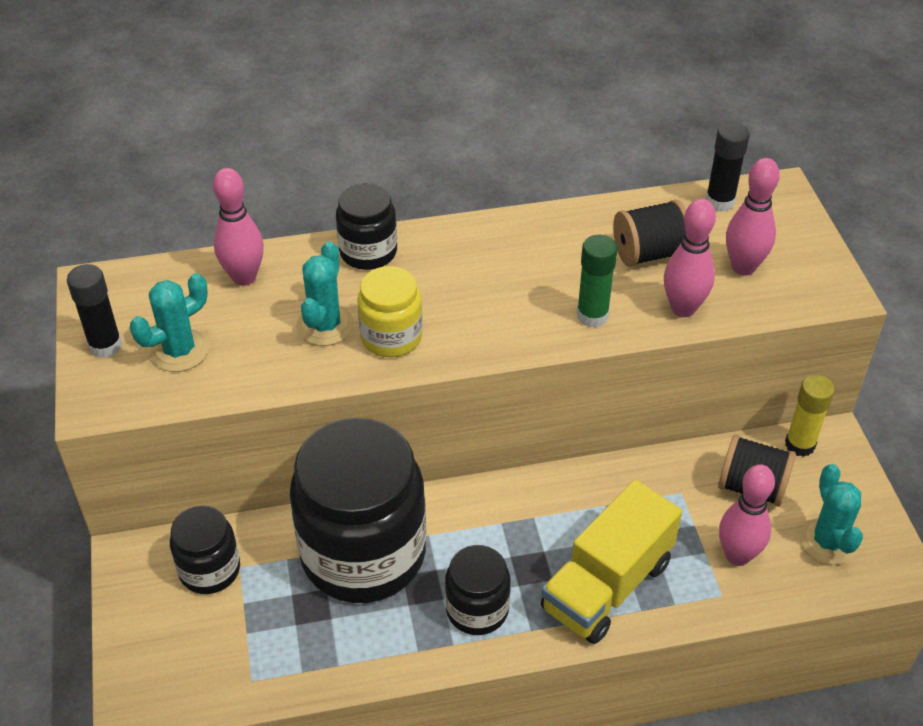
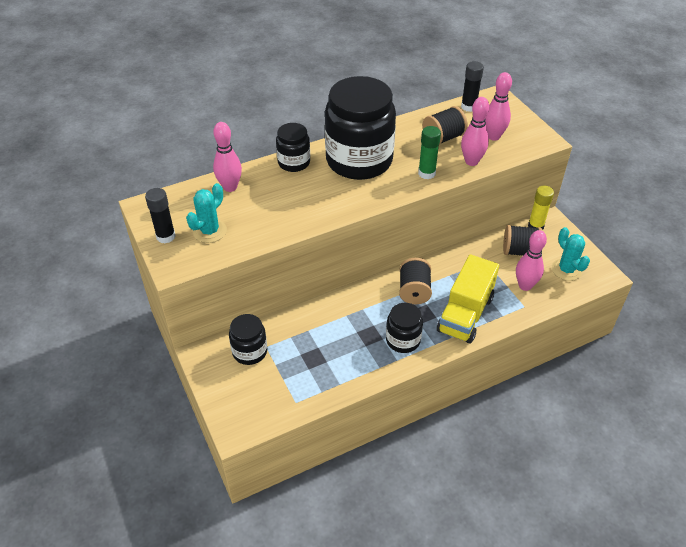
camera: 15 degrees left, 0 degrees up
black jar [290,418,426,603] -> black jar moved to [325,76,396,180]
turquoise cactus [296,241,354,346] -> none
yellow jar [357,266,423,357] -> none
none -> black spool [399,258,432,304]

